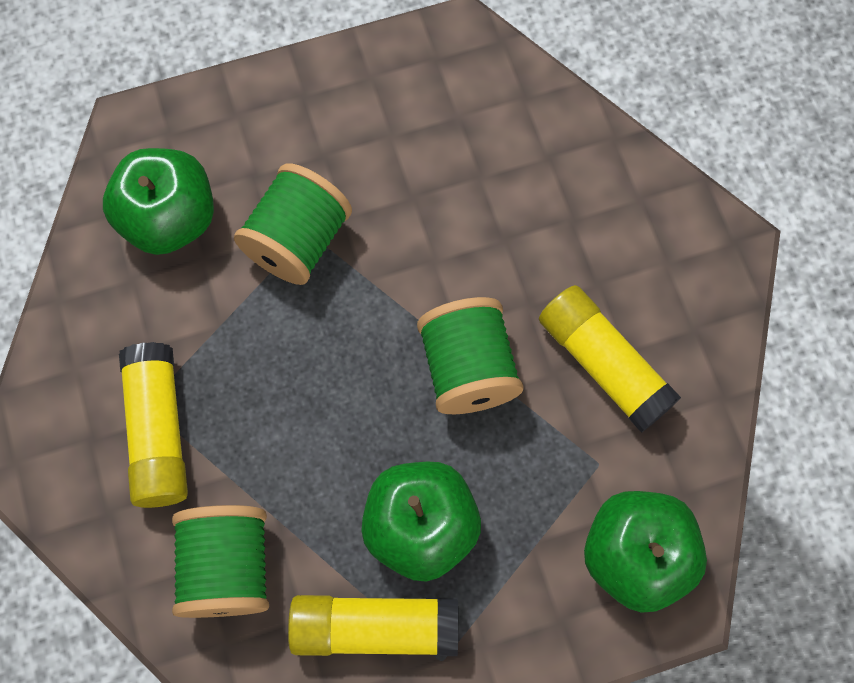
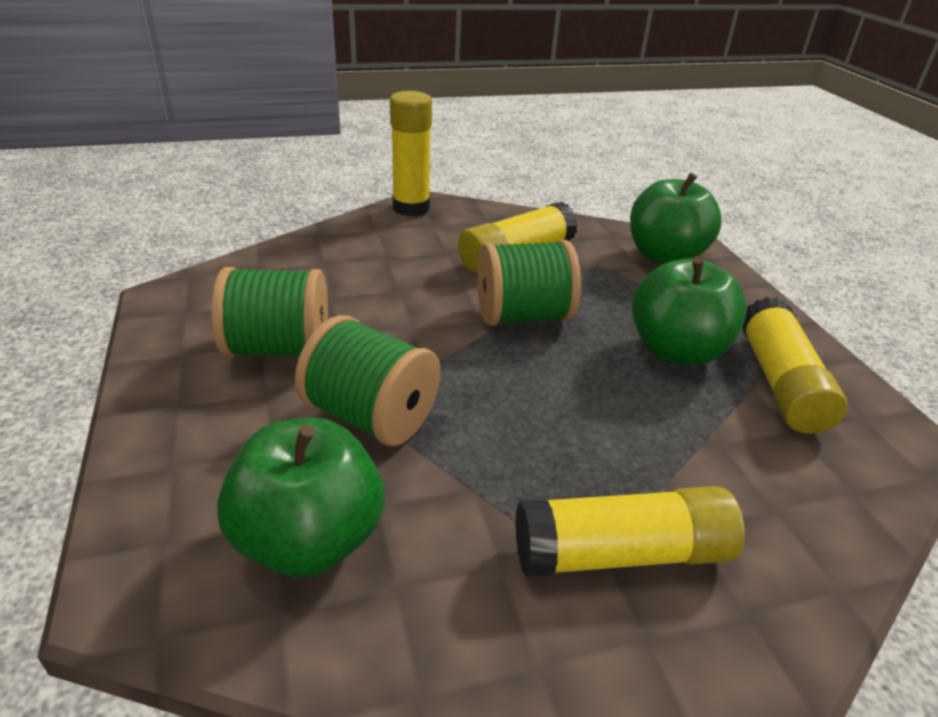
camera: 90 degrees left, 35 degrees down
green spool [172,505,269,618] -> green spool moved to [211,267,328,358]
none -> yellow glue stick [390,91,432,216]

